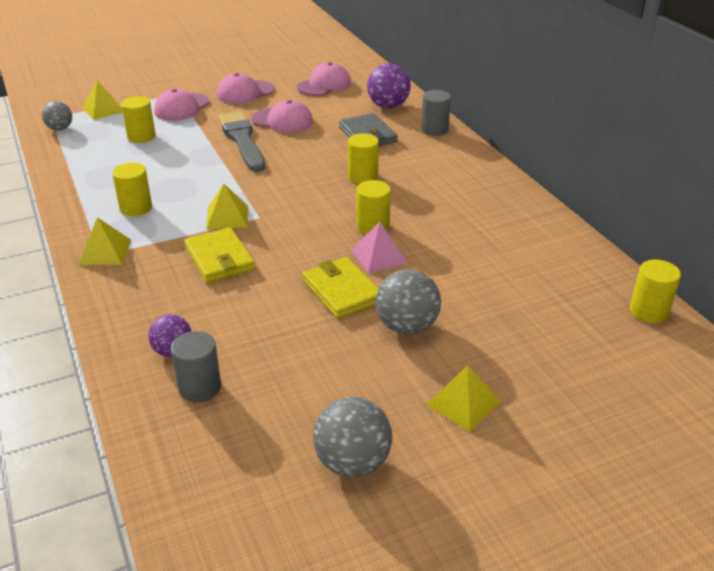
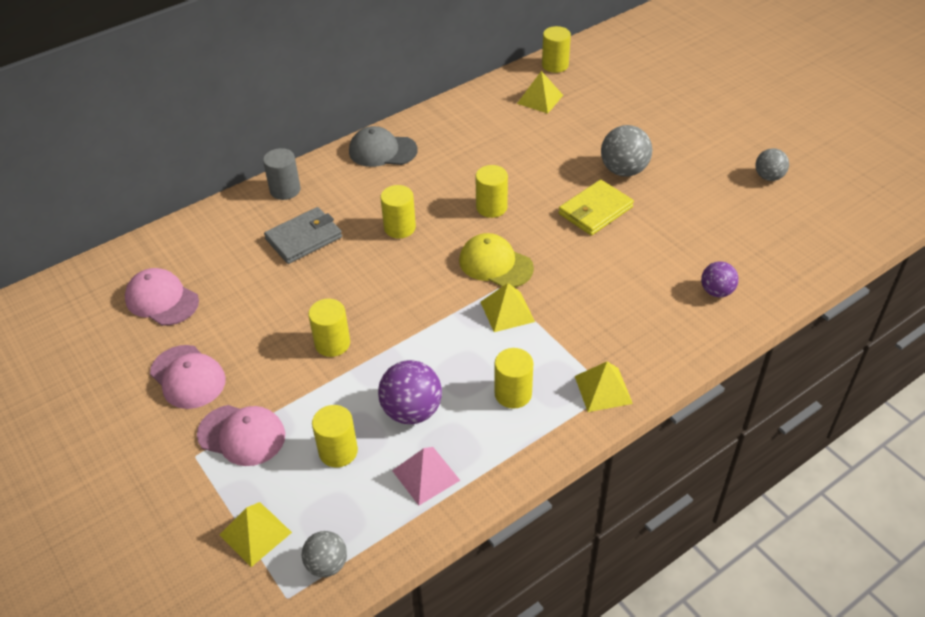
camera: 100 degrees left, 10 degrees up
grey cylinder [171,331,221,402] -> none
yellow wallet [184,227,255,283] -> none
grey brush [218,111,265,172] -> yellow cylinder [308,299,350,357]
pink cap [251,100,313,133] -> none
grey ball [313,397,392,478] -> grey ball [755,148,789,181], size x0.63
pink pyramid [351,222,408,273] -> pink pyramid moved to [392,447,460,505]
purple ball [367,64,411,108] -> purple ball moved to [378,360,442,424]
yellow pyramid [426,365,501,432] -> yellow pyramid moved to [517,71,563,114]
none -> grey cap [349,126,418,167]
none -> yellow cap [459,233,534,287]

